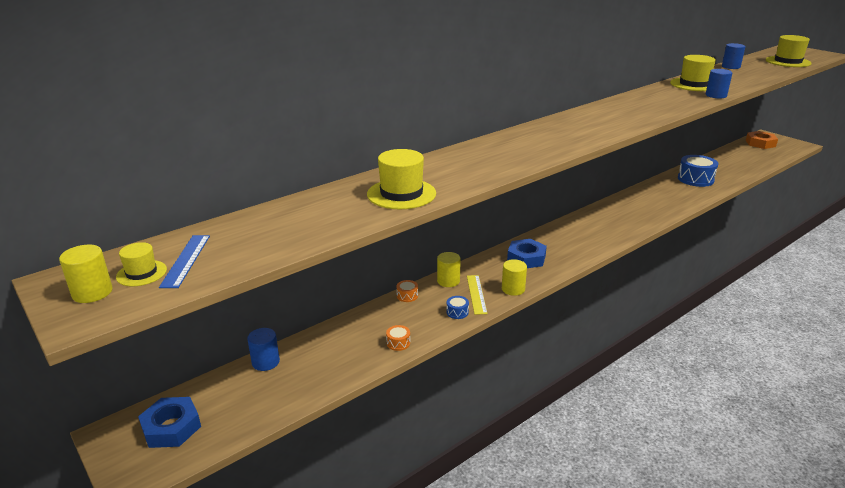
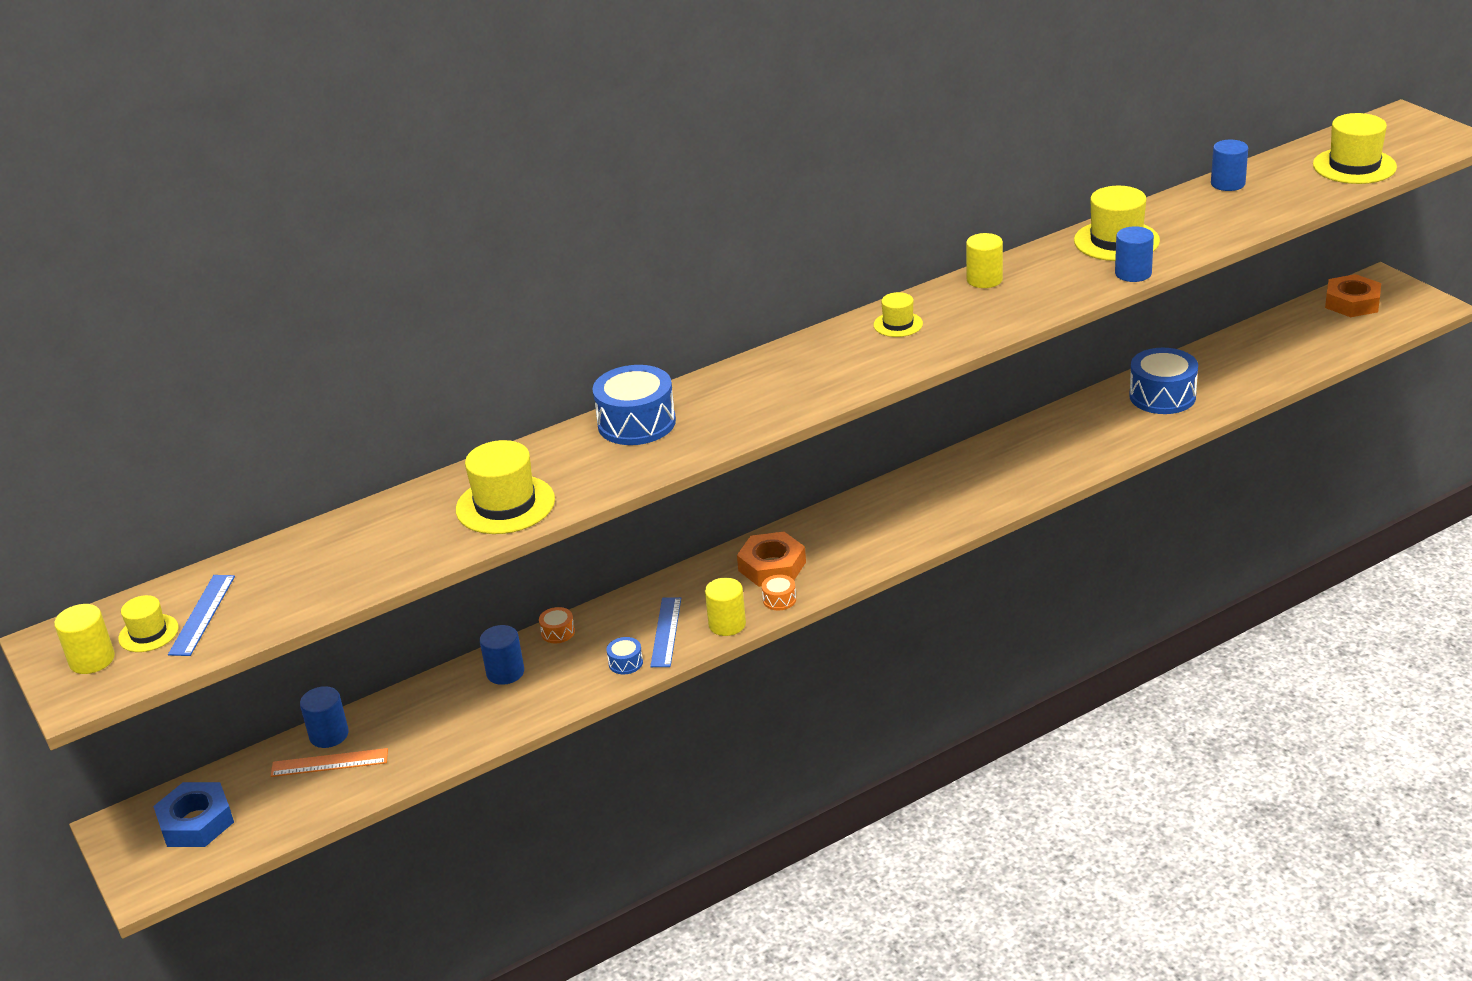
camera: 10 degrees right, 5 degrees up
orange drum [386,325,410,351] -> orange drum moved to [762,575,796,610]
yellow cylinder [437,252,461,287] -> yellow cylinder moved to [966,233,1003,288]
yellow ruler [467,275,487,315] -> blue ruler [650,597,681,667]
blue nut [507,239,547,268] -> orange nut [737,532,806,587]
none -> orange ruler [271,748,388,777]
none -> blue cylinder [480,625,524,685]
none -> blue drum [593,365,676,445]
none -> yellow hat [873,292,923,337]

